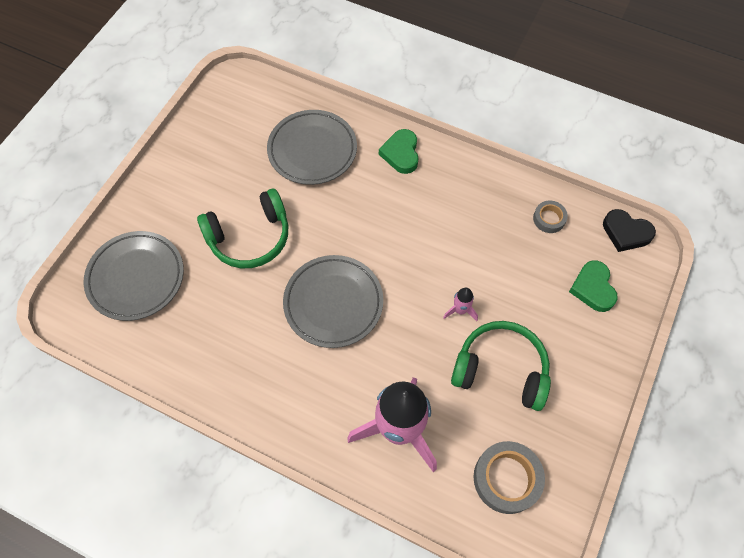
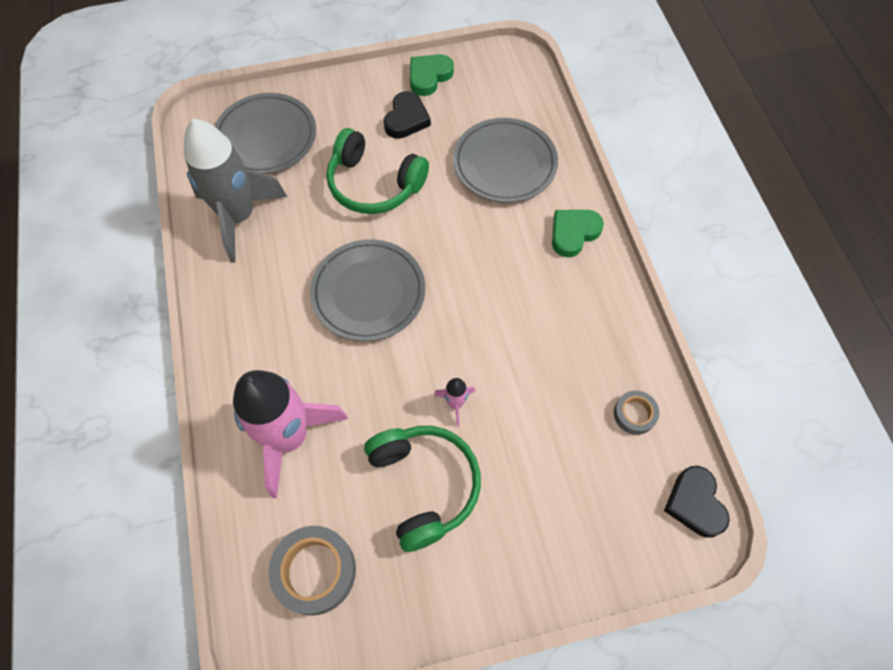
camera: 50 degrees right, 0 degrees up
green heart [569,260,618,312] -> green heart moved to [410,54,454,96]
none -> grey rocket [184,119,287,262]
none -> black heart [384,91,431,139]

